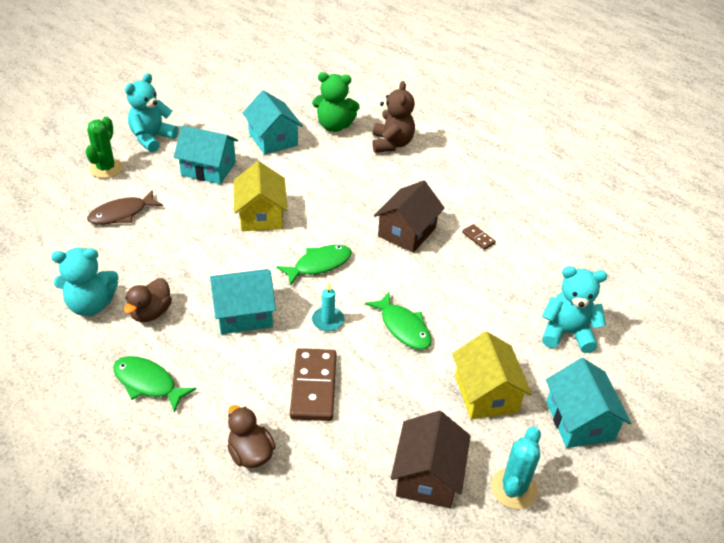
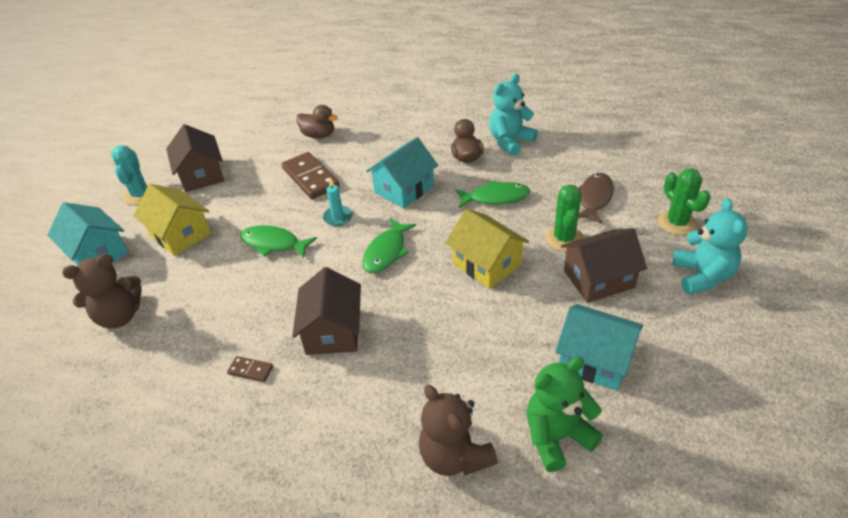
camera: 150 degrees right, 0 degrees up
green fish [113,356,196,413] -> green fish moved to [455,180,530,208]
turquoise house [174,126,238,184] -> brown house [561,228,647,303]
turquoise teddy bear [542,266,607,353] -> brown teddy bear [62,254,142,328]
none -> green cactus [545,184,584,251]

